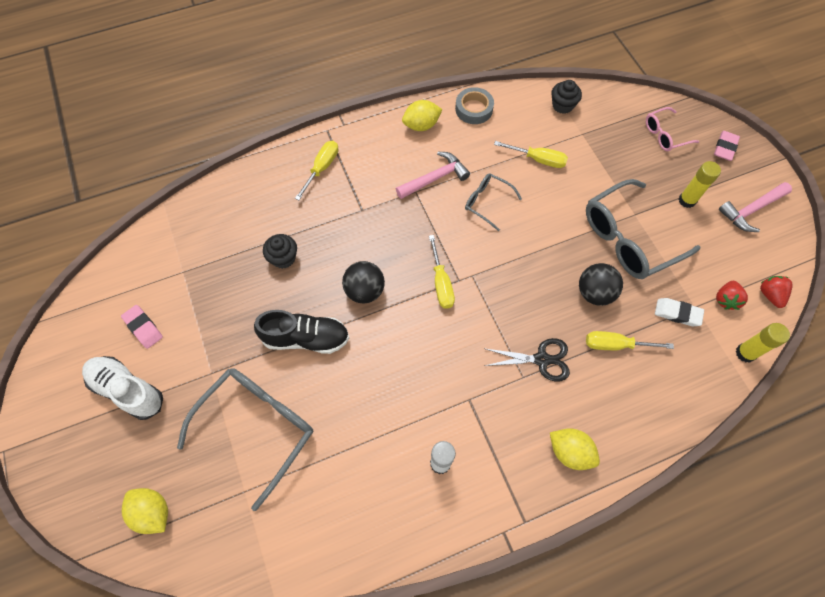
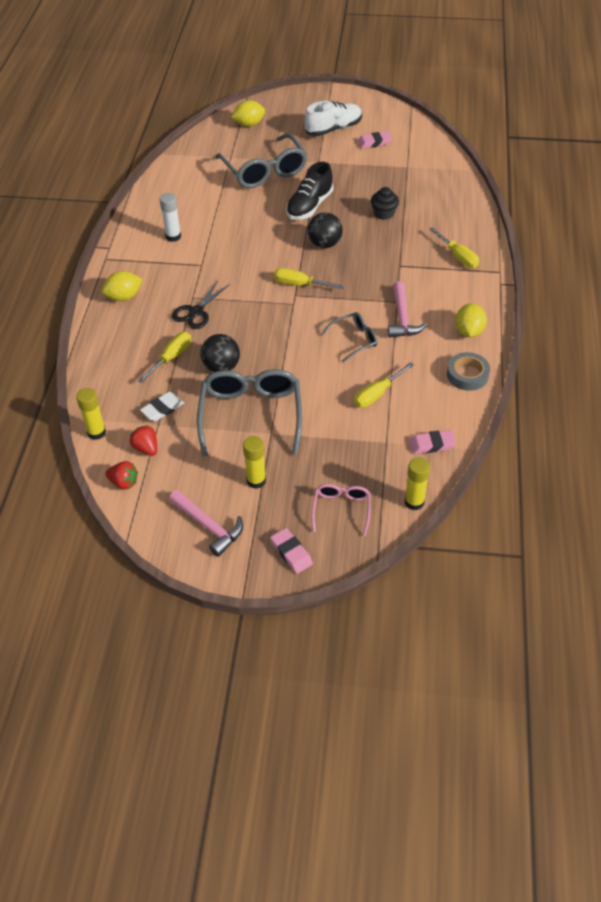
camera: 120 degrees right, 15 degrees down
black cupcake [551,80,582,114] -> pink eraser [409,430,456,454]
pink hammer [719,182,792,232] -> pink hammer turned 135 degrees clockwise [169,490,243,557]
none -> yellow glue stick [405,457,430,510]

